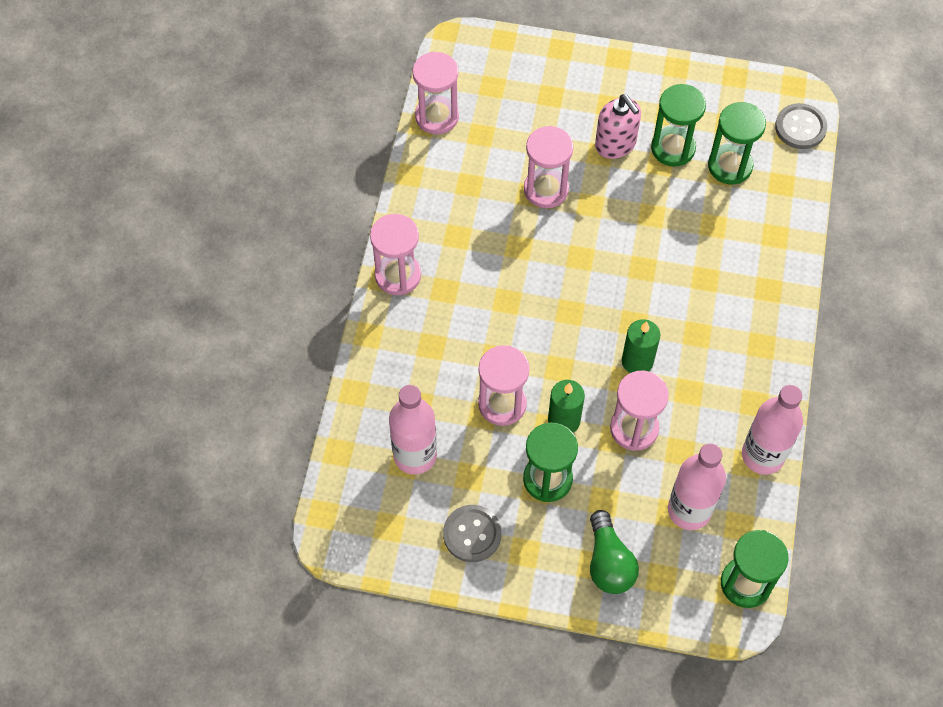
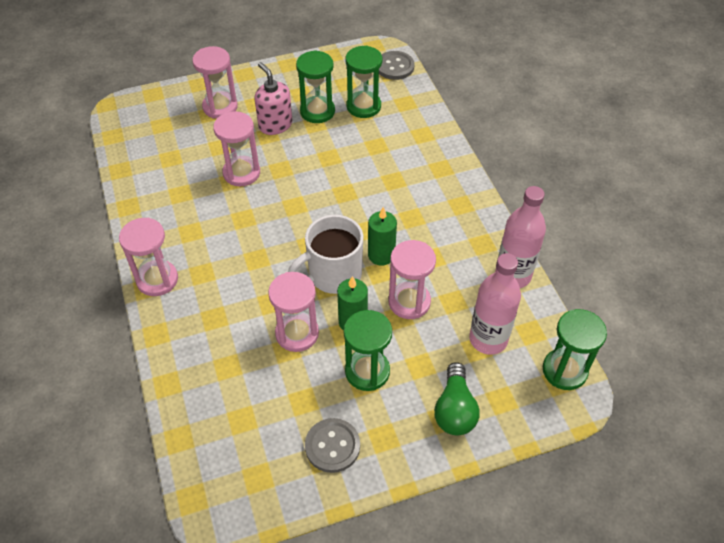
camera: 30 degrees left, 10 degrees down
pink bottle [389,385,437,475] -> none
pink hourglass [413,52,459,134] -> pink hourglass moved to [192,46,238,119]
green light bulb [590,510,639,594] -> green light bulb turned 45 degrees clockwise [434,362,480,435]
pink soap dispenser [595,94,641,159] -> pink soap dispenser turned 150 degrees counterclockwise [254,62,292,135]
none -> white mug [288,215,363,294]

